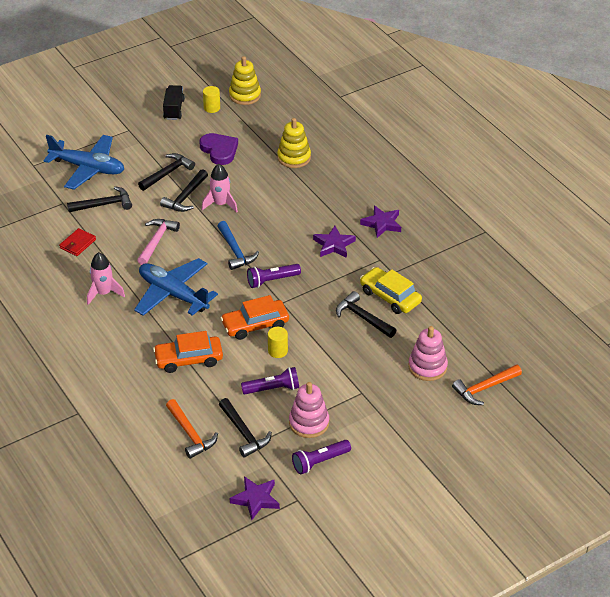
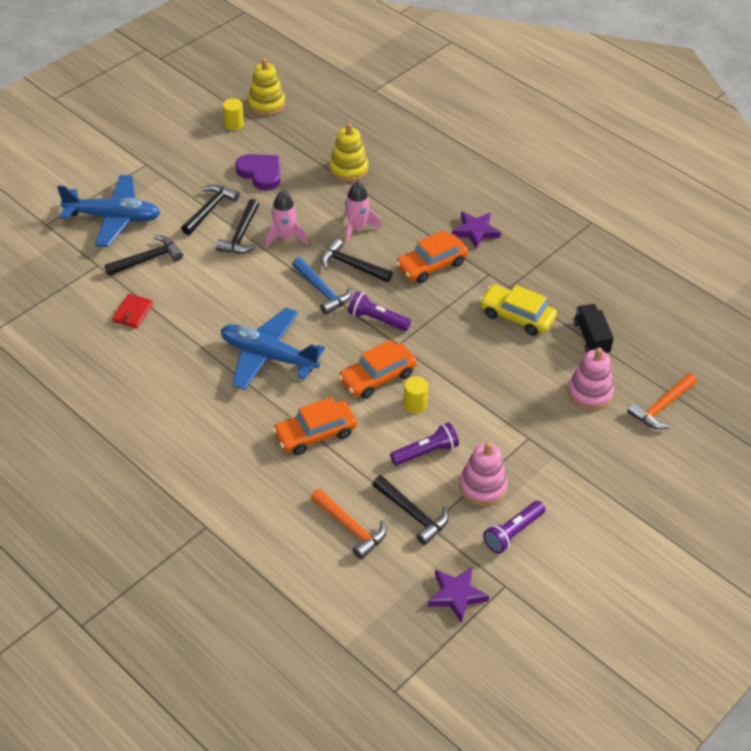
camera: 15 degrees left, 5 degrees up
pink rocket [87,252,125,305] -> pink rocket moved to [344,182,381,243]
pink hammer [137,219,180,265] -> none
black truck [163,85,185,120] -> black truck moved to [574,304,614,353]
purple flashlight [247,264,301,288] -> purple flashlight turned 60 degrees clockwise [348,291,411,331]
purple star [313,226,356,258] -> orange car [396,230,468,283]
black hammer [336,291,396,338] -> black hammer moved to [320,238,393,282]

